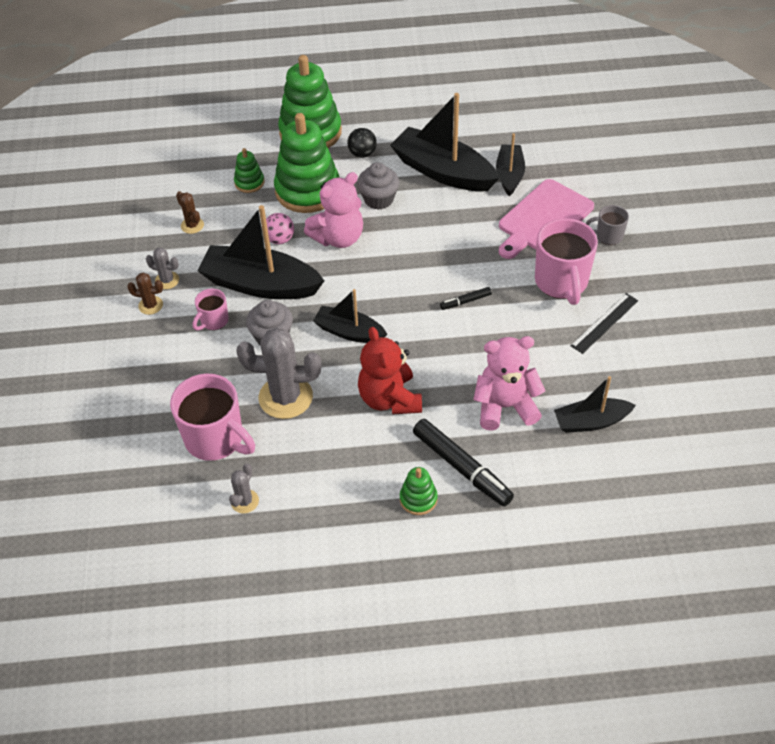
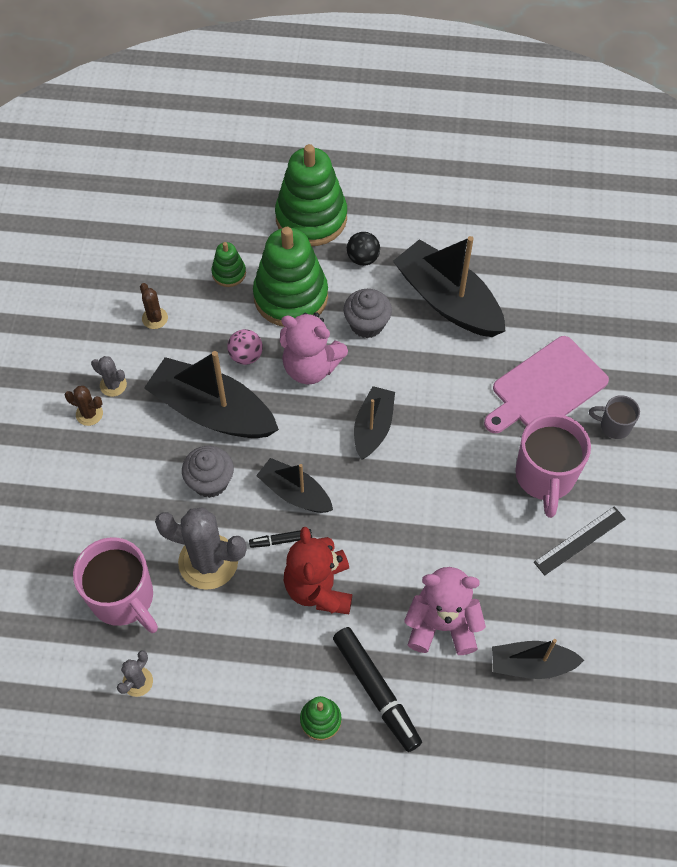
camera: 10 degrees right, 10 degrees up
pink mug [193,289,229,331] -> none
pink teddy bear [304,172,363,248] -> pink teddy bear turned 45 degrees clockwise [280,312,348,384]
black marker [440,287,492,310] -> black marker moved to [249,529,312,548]
black boat [496,133,525,196] -> black boat moved to [354,386,395,459]

